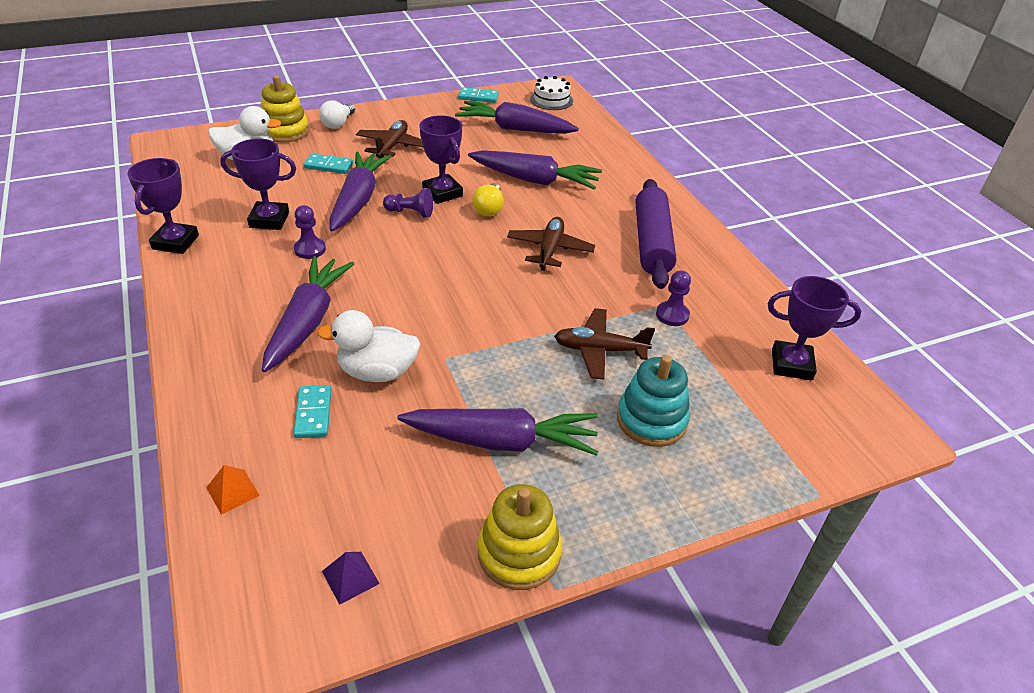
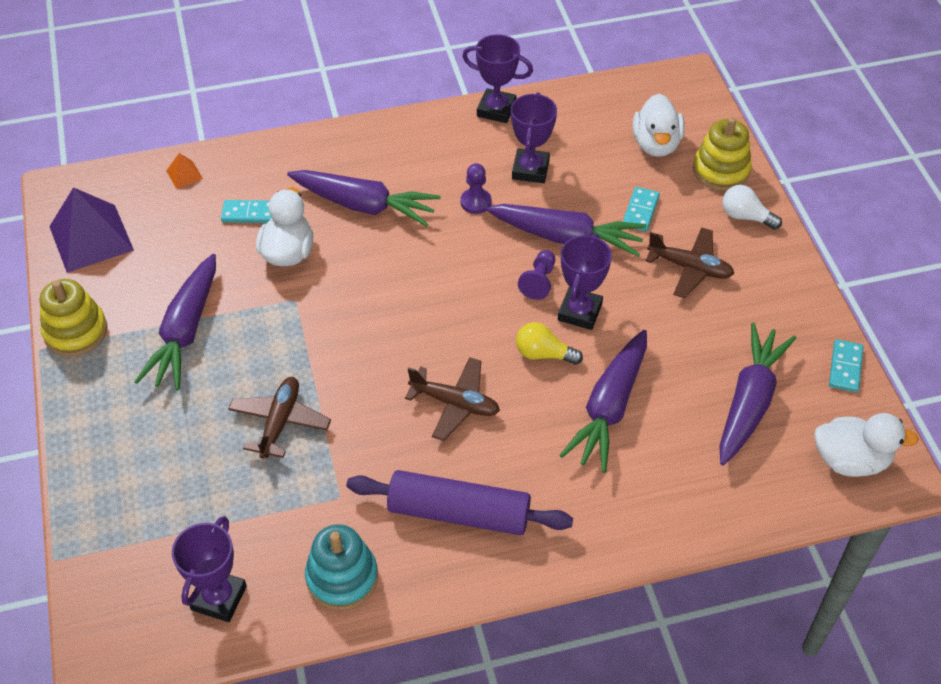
camera: 100 degrees right, 10 degrees up
purple pyramid [322,552,380,605] -> purple pyramid [49,187,134,273], size x2.30
purple trophy [419,115,463,204] -> purple trophy turned 45 degrees counterclockwise [558,233,612,330]
white cake [530,76,573,110] -> white duck [814,413,919,477]
turquoise stacking toy [617,355,690,447] -> turquoise stacking toy moved to [305,524,378,610]
purple pawn [656,270,691,326] -> none

